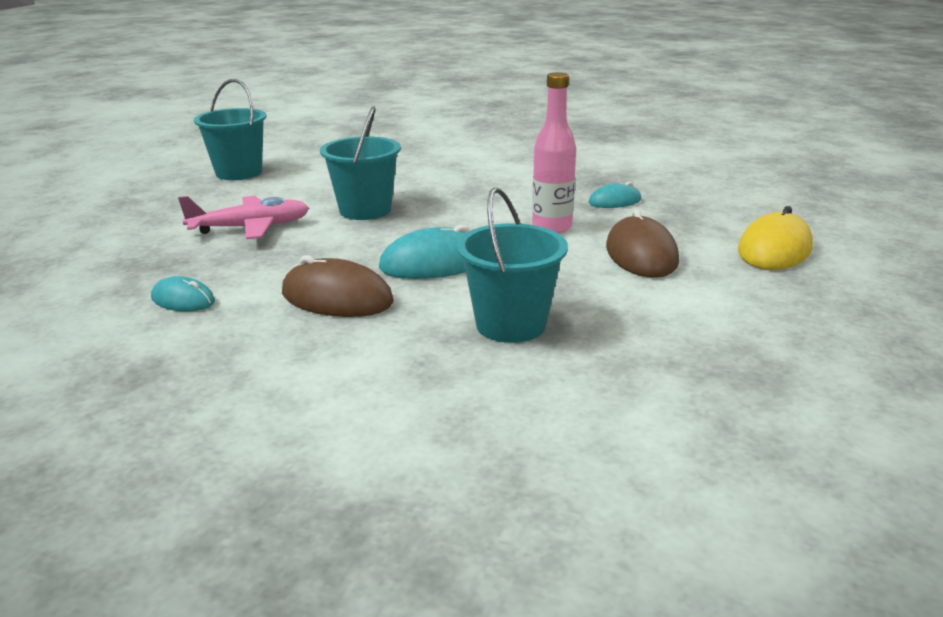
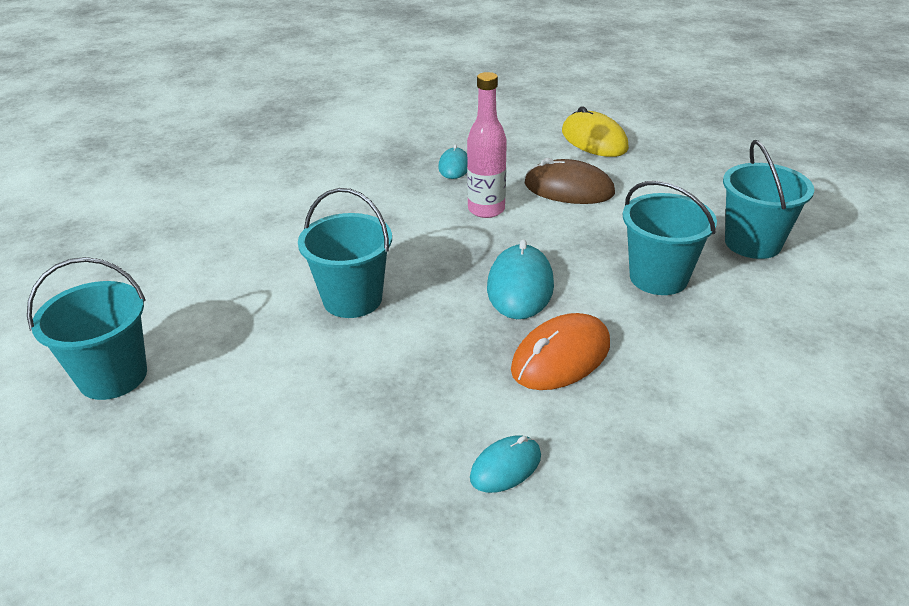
camera: 65 degrees left, 10 degrees up
pink plane [178,196,309,239] -> none
brown mouse [282,255,394,317] -> orange mouse [511,313,610,390]
none -> turquoise bucket [723,140,814,259]

